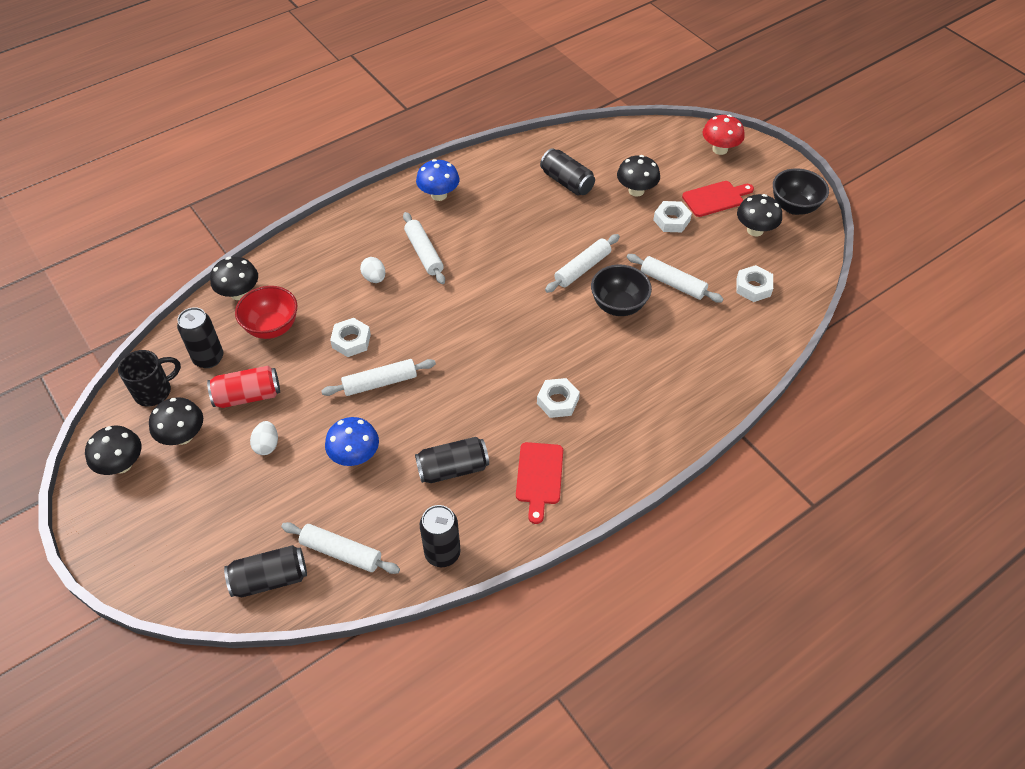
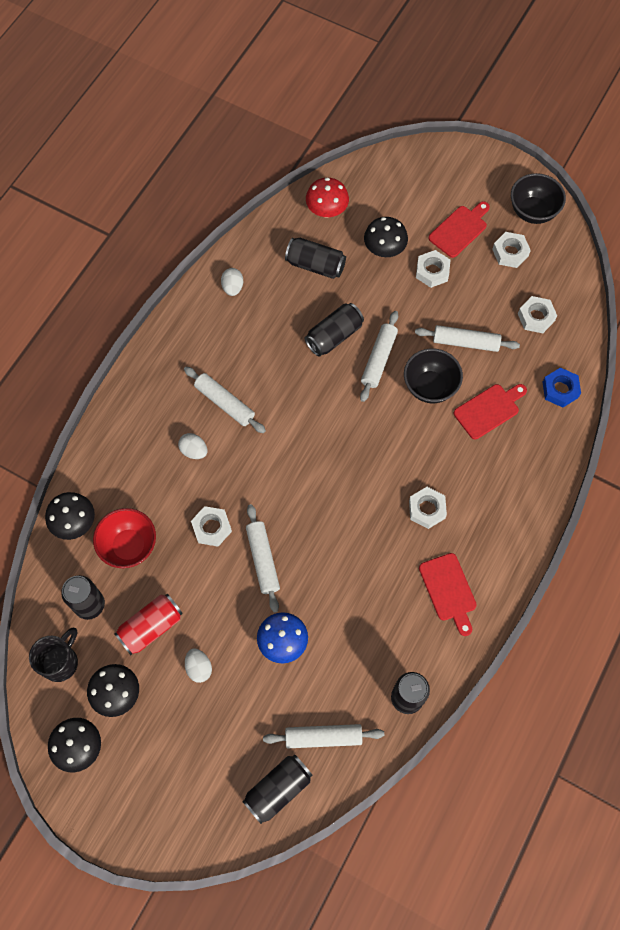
camera: 25 degrees left, 15 degrees up
white rolling pin [321,359,436,396] -> white rolling pin turned 60 degrees counterclockwise [246,504,280,613]
black can [415,437,489,483] -> black can moved to [305,303,364,357]
blue mushroom [416,159,460,201] -> none
red mushroom [703,115,745,155] -> red mushroom moved to [306,178,349,218]
black mushroom [737,194,782,236] -> white nut [492,232,531,268]
none -> white egg [221,268,243,296]
none -> red cutting board [454,384,527,439]
none -> blue nut [543,367,581,408]

